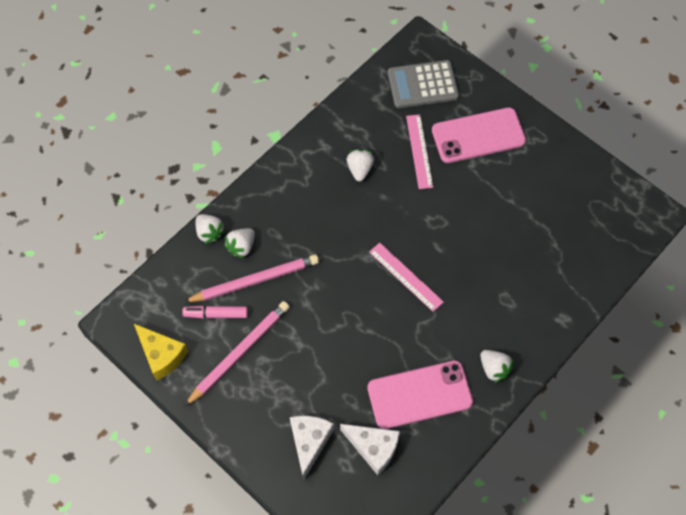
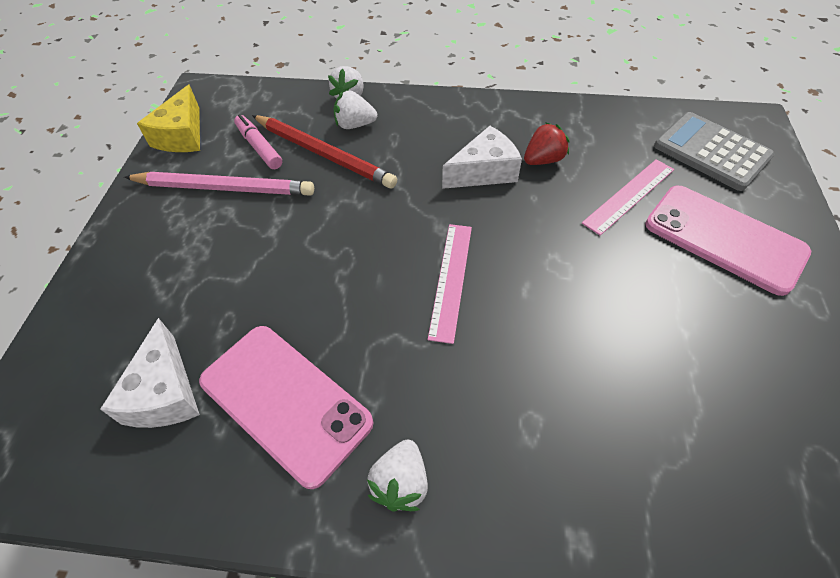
camera: 55 degrees right, 10 degrees down
pink pencil [184,254,319,302] -> red pencil [252,115,397,188]
white cheese [290,416,334,480] -> white cheese moved to [442,126,522,189]
white strawberry [347,149,374,182] -> red strawberry [524,122,569,165]

